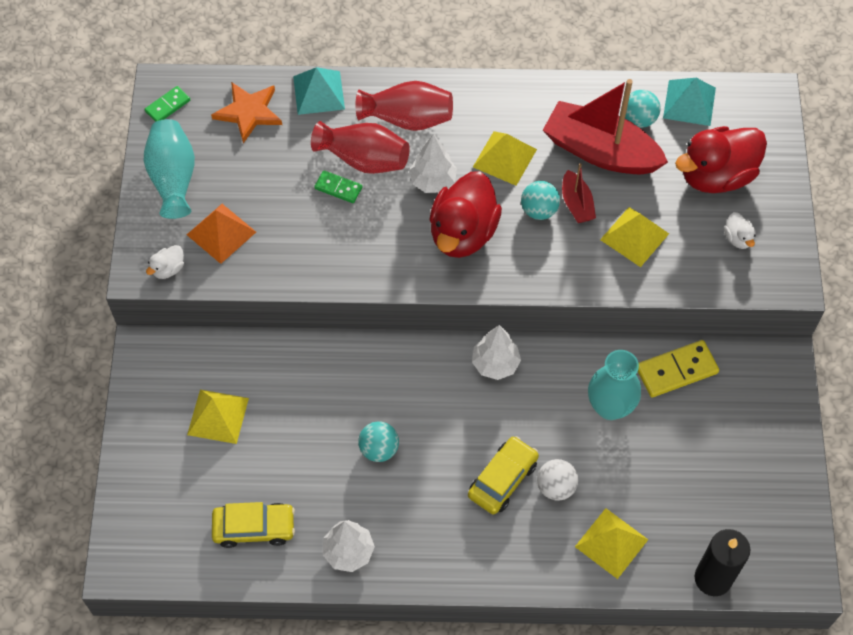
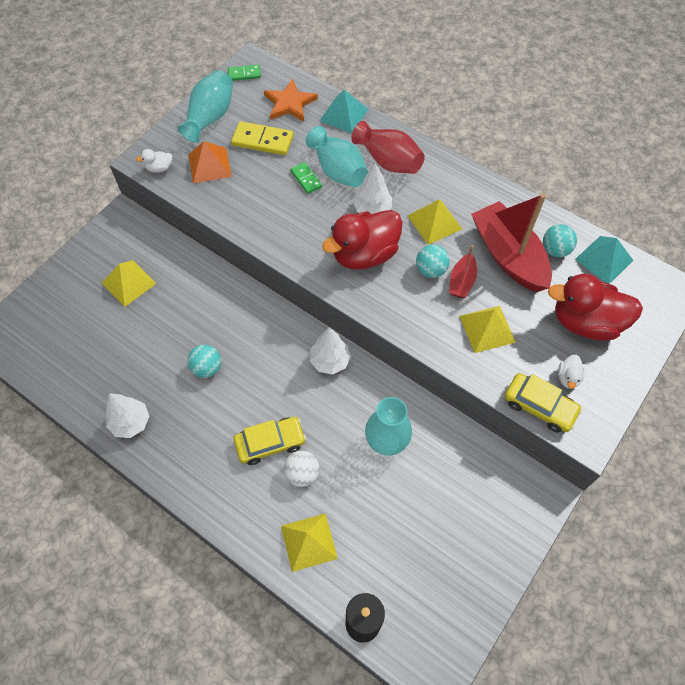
camera: 35 degrees right, 0 degrees up
yellow car [212,502,295,548] -> yellow car moved to [504,373,582,433]
red vase [311,121,410,174] -> turquoise vase [306,126,368,187]
yellow domino [638,340,719,398] -> yellow domino moved to [231,121,293,155]

